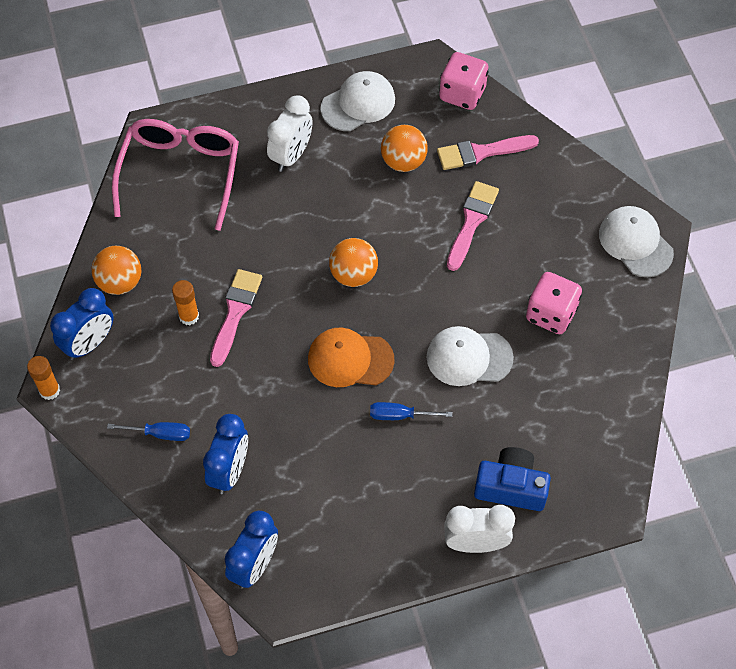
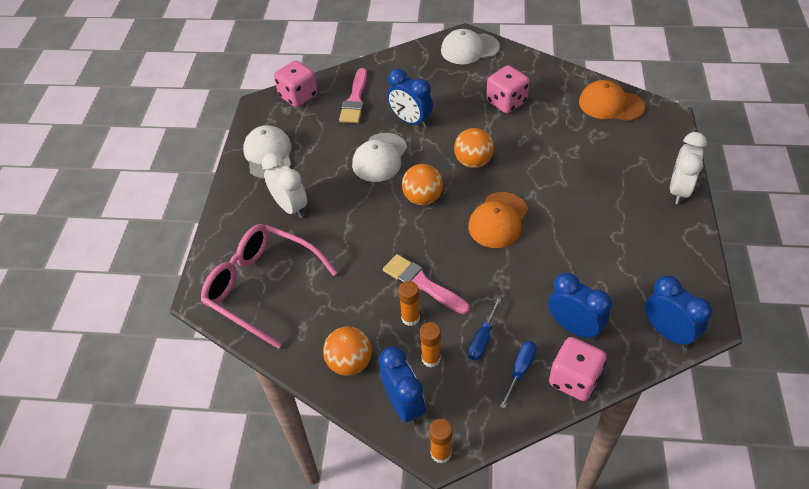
camera: 65 degrees left, 10 degrees down
blue screwdriver [370,402,452,420] -> blue screwdriver moved to [468,298,502,361]
orange ball [381,125,428,172] -> orange ball moved to [454,128,494,168]
white cap [427,326,514,386] -> white cap moved to [352,133,407,182]
pink brush [447,181,499,271] -> blue clock [387,69,433,128]
blue camera [474,447,551,511] -> none
none -> orange glue stick [420,322,441,368]
none -> pink dice [549,337,607,401]
none -> orange cap [579,80,645,121]

